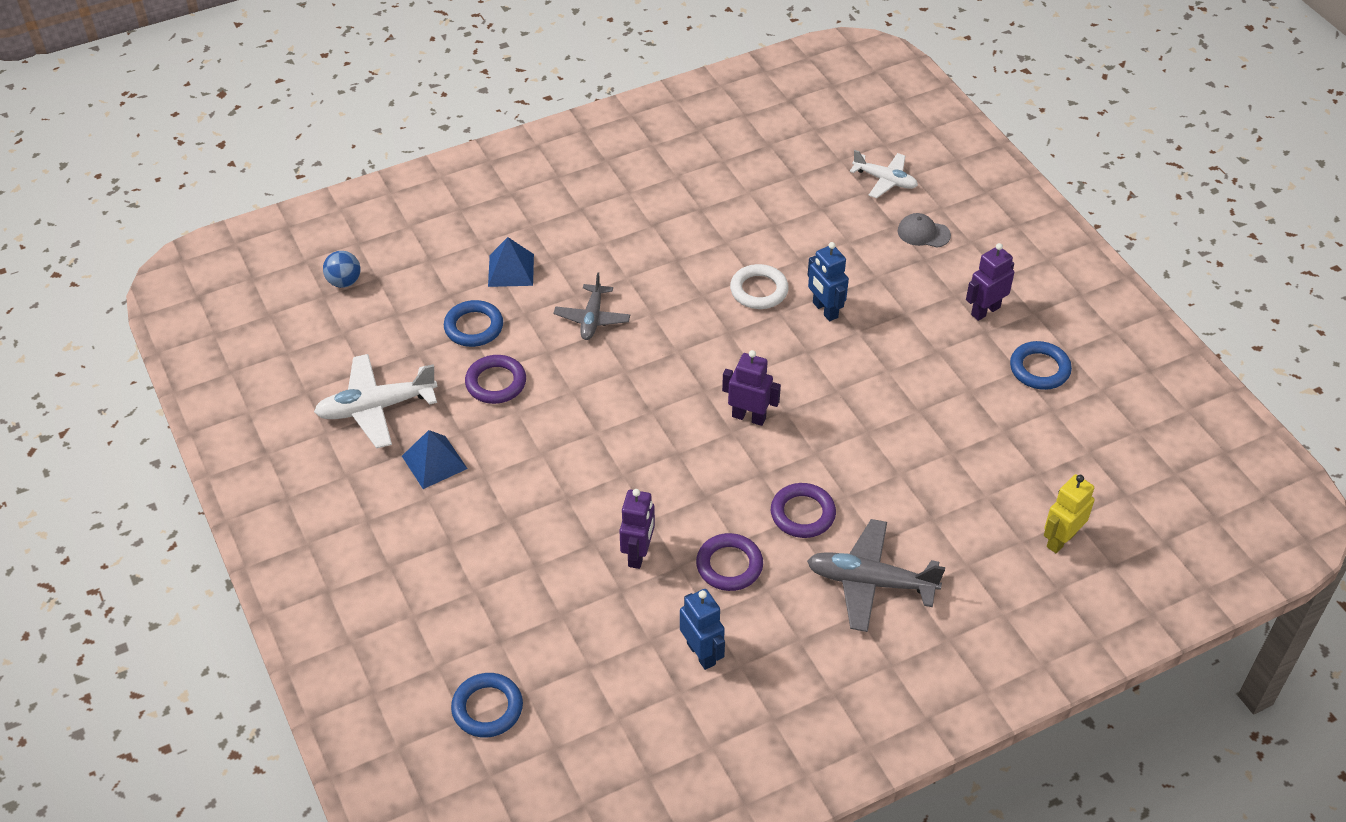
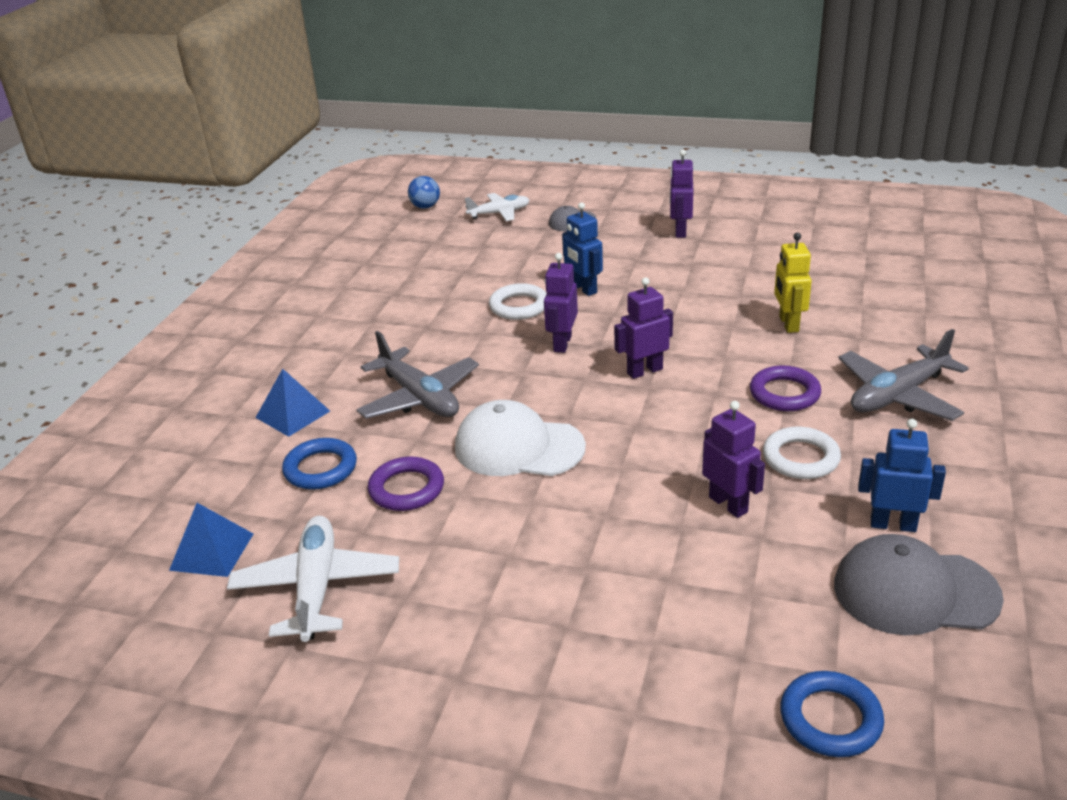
camera: 45 degrees left, 15 degrees down
white plane [314,354,438,449] -> white plane turned 150 degrees clockwise [227,516,399,642]
blue ball [323,251,360,288] -> blue ball moved to [408,176,440,208]
blue pyramid [402,430,467,489] -> blue pyramid moved to [169,503,253,577]
grey plane [554,272,630,340] -> grey plane [356,331,479,419], size x1.55
purple ring [696,533,763,591] -> white ring [763,426,841,479]
blue robot [808,242,849,321] -> blue robot turned 45 degrees clockwise [562,202,603,296]
blue ring [1010,341,1072,390] -> none
yellow robot [1044,474,1094,553] -> yellow robot moved to [774,233,812,333]
none -> white cap [455,400,586,476]
none -> purple robot [544,253,578,353]
none -> grey cap [834,534,1004,635]

